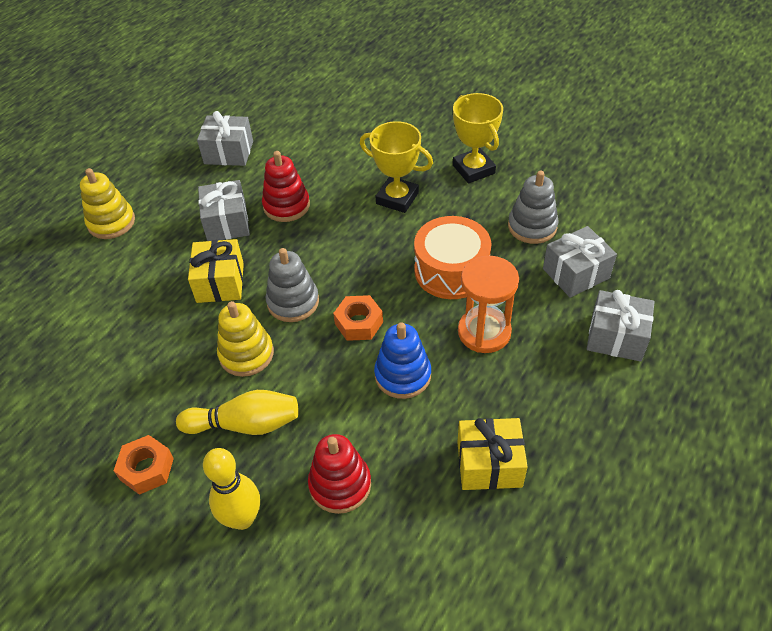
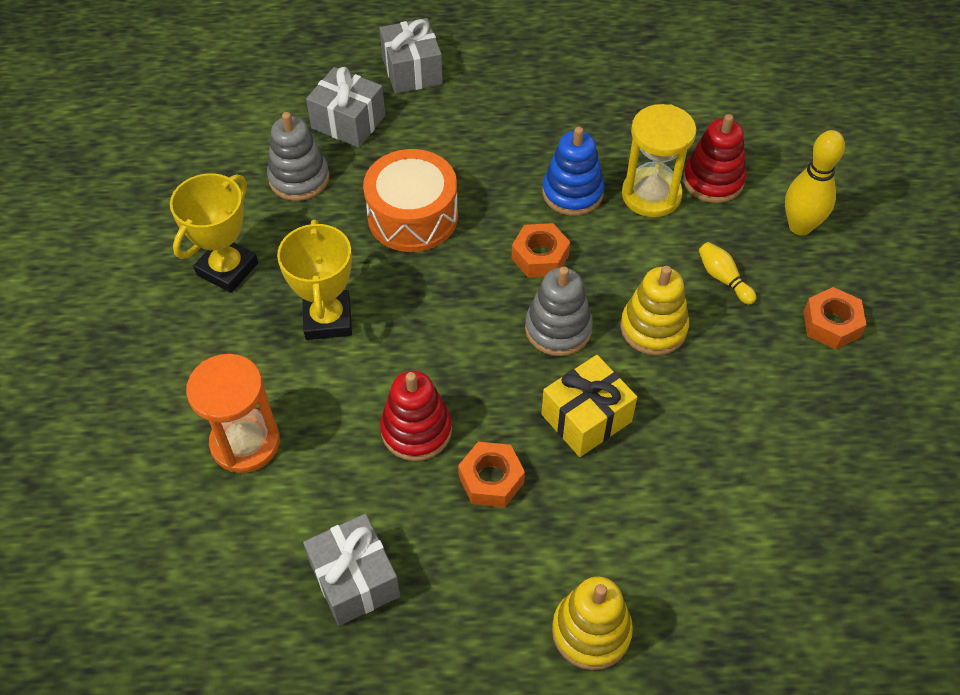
camera: 125 degrees left, 5 degrees up
yellow bowling pin [176,390,299,435] -> yellow bowling pin [699,242,756,305], size x0.57
grey gift [198,180,250,241] -> orange nut [458,442,525,507]
yellow gift [457,418,528,490] -> none
orange hourglass [458,256,519,353] -> orange hourglass moved to [186,354,280,473]
none -> yellow hourglass [622,104,696,217]

